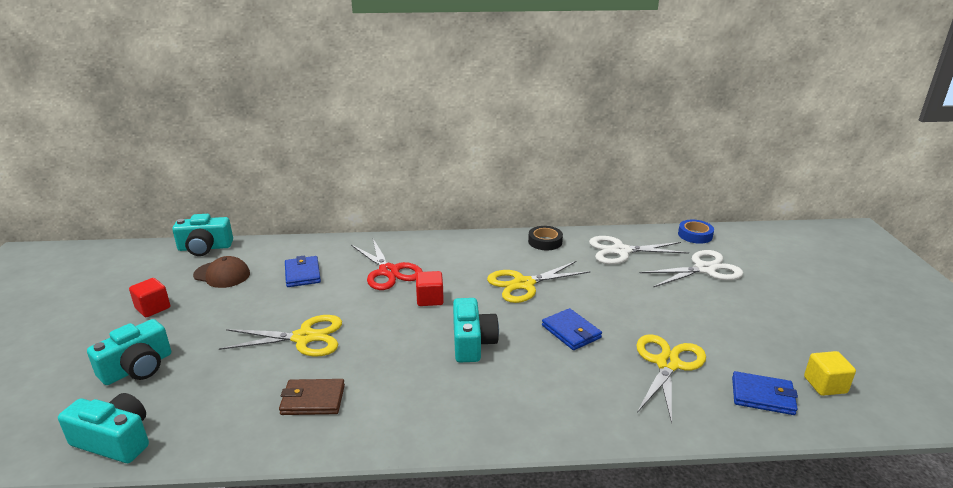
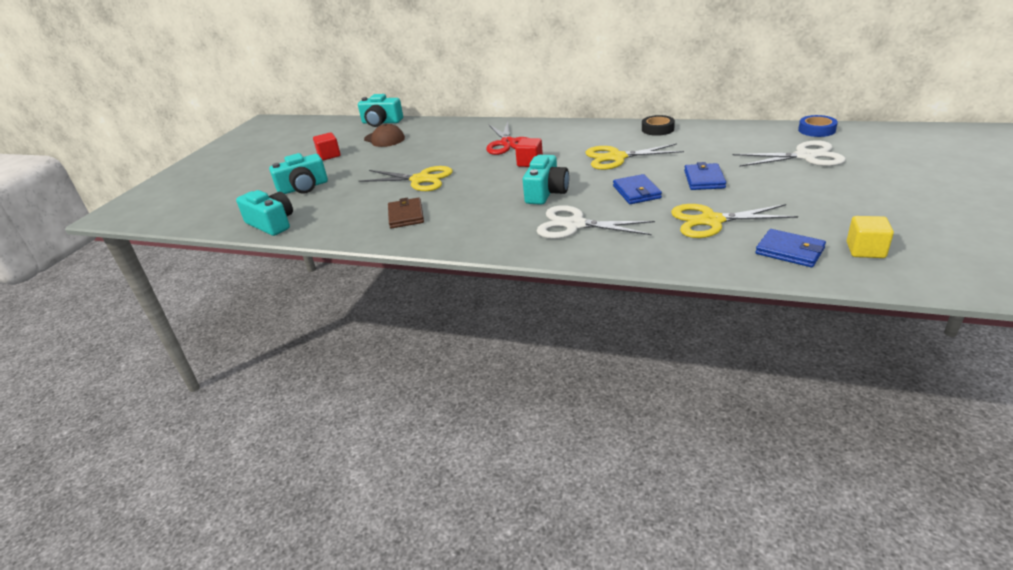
camera: 25 degrees right, 5 degrees up
brown wallet [279,379,345,415] -> brown wallet turned 60 degrees clockwise [388,198,424,228]
blue wallet [285,256,321,287] -> blue wallet moved to [684,162,726,190]
white scissors [589,236,689,264] -> white scissors moved to [536,205,655,239]
yellow scissors [637,334,706,424] -> yellow scissors turned 135 degrees counterclockwise [671,204,798,238]

